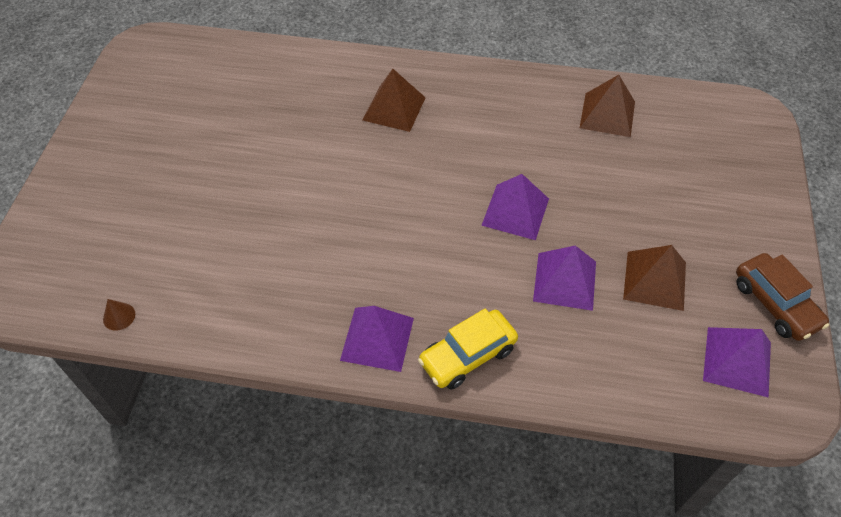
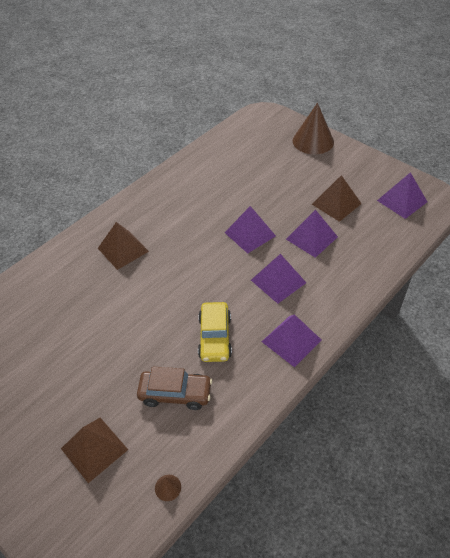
camera: 55 degrees left, 5 degrees down
yellow car [418,308,518,390] -> yellow car moved to [198,302,232,362]
brown pyramid [580,75,635,137] -> brown pyramid moved to [61,418,128,483]
brown car [736,253,829,341] -> brown car moved to [137,367,212,410]
none -> purple pyramid [251,254,306,304]
none -> brown cone [293,103,334,155]

